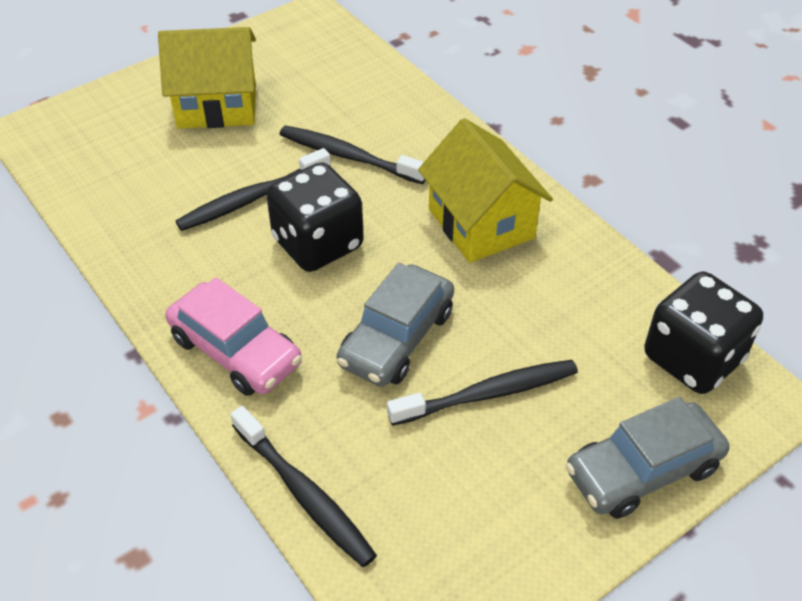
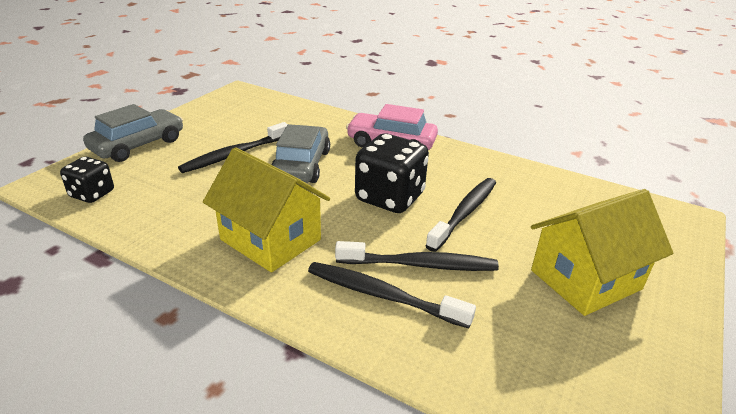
camera: 155 degrees right, 15 degrees down
black toothbrush [230,406,377,567] -> black toothbrush moved to [308,262,476,328]
black dice [644,272,763,394] -> black dice [60,157,114,203], size x0.58

